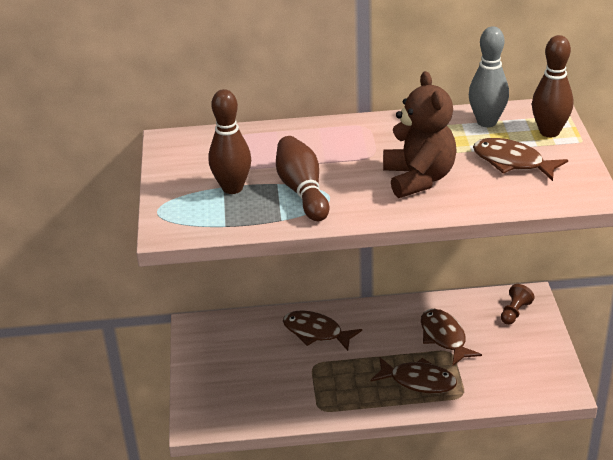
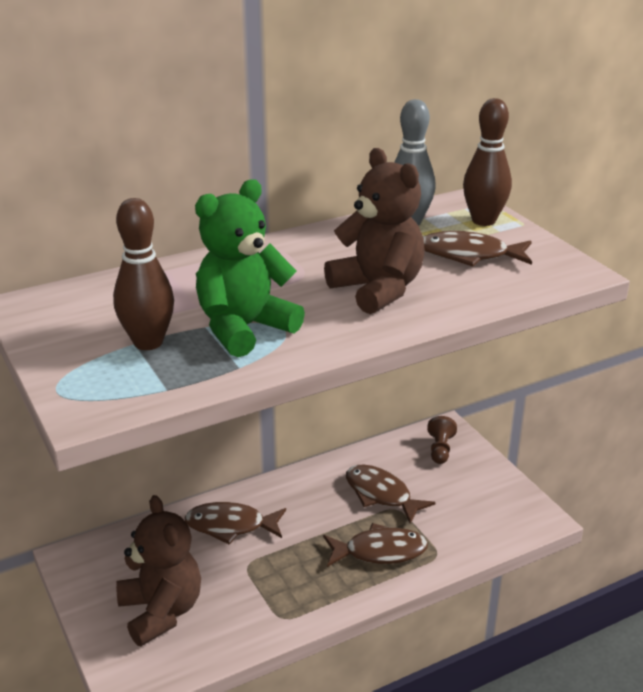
camera: 25 degrees left, 5 degrees down
brown bowling pin [276,136,329,221] -> green teddy bear [195,179,305,357]
none -> brown teddy bear [116,495,201,646]

